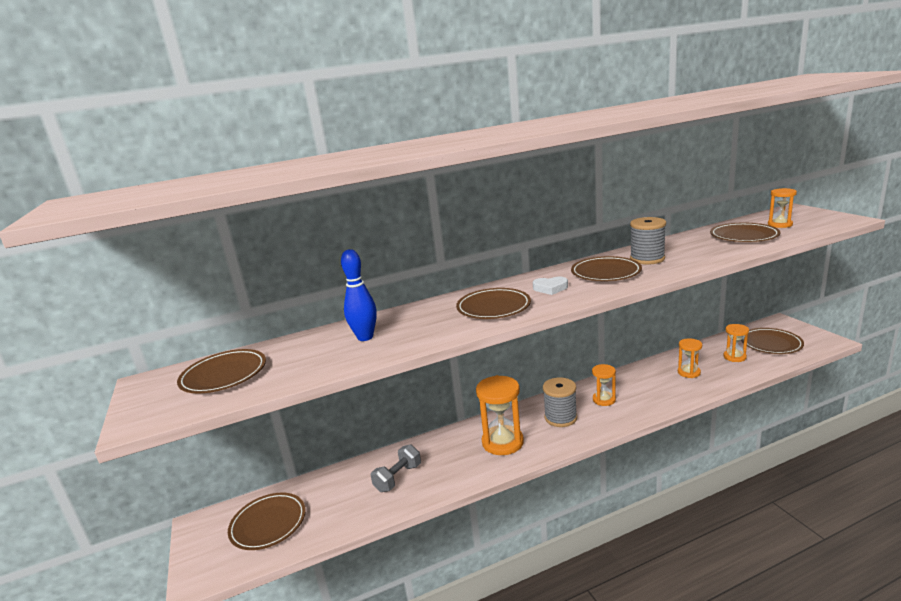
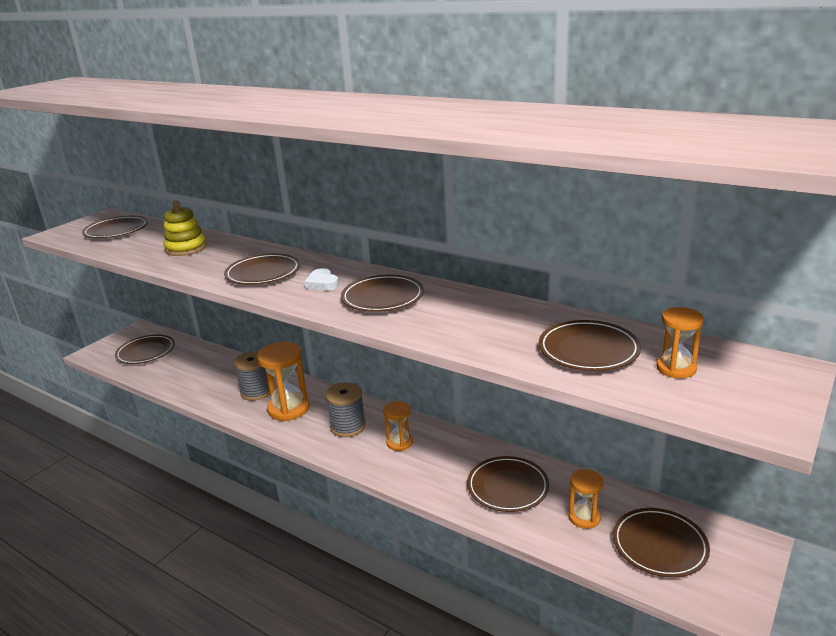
camera: 55 degrees right, 5 degrees up
blue bowling pin [341,249,377,341] -> yellow stacking toy [163,200,207,256]
grey dumbbell [371,444,421,492] -> none
grey spool [630,217,666,265] -> grey spool moved to [234,351,270,401]
orange hourglass [678,338,702,378] -> brown plate [467,456,549,512]

